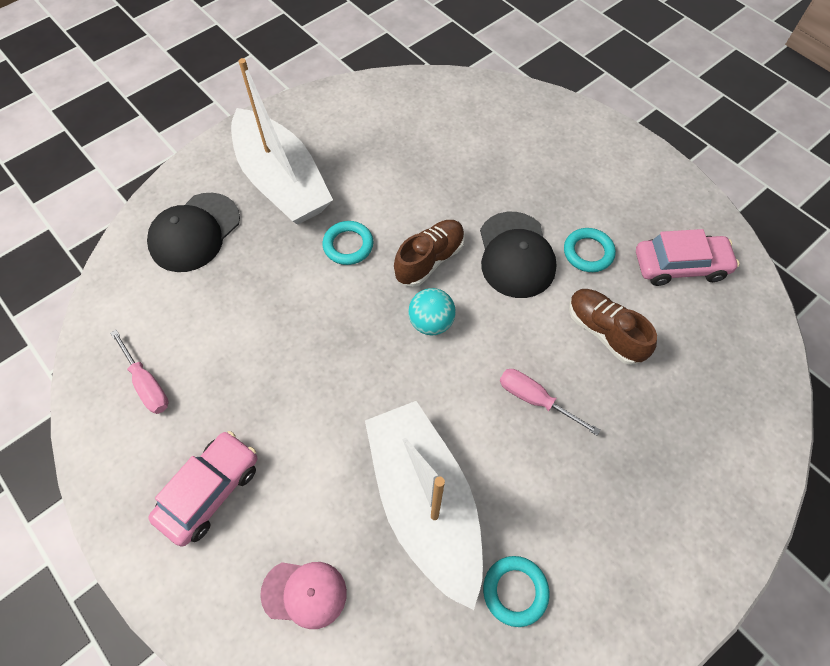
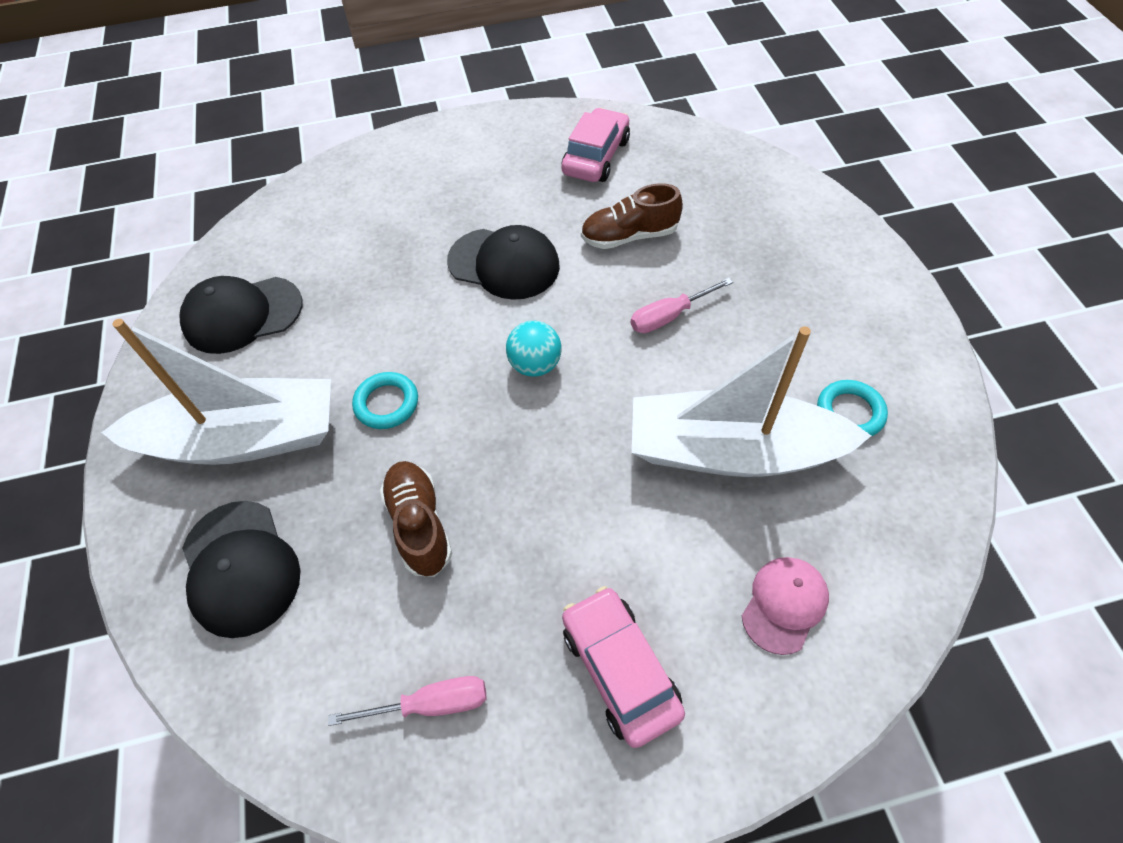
camera: 60 degrees left, 5 degrees down
brown shoe [394,220,465,287] -> brown shoe moved to [380,461,452,577]
turquoise ring [564,228,616,272] -> none
none -> black cap [180,276,303,354]

